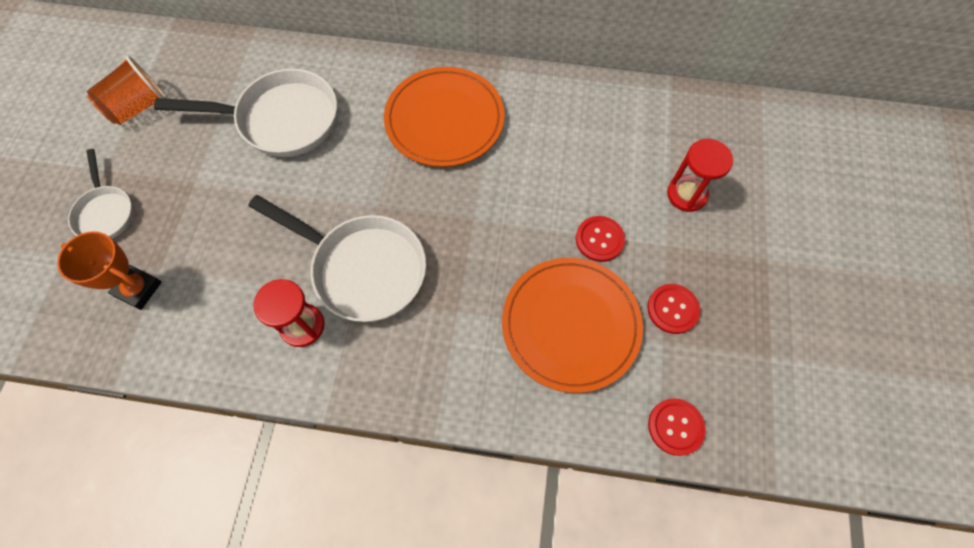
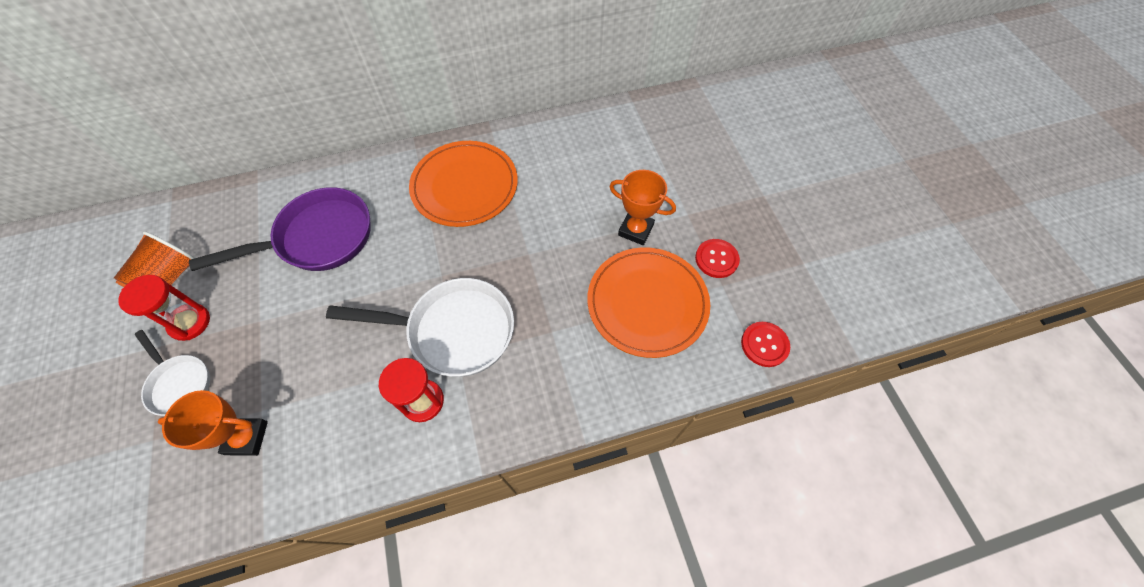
camera: 25 degrees left, 5 degrees down
white pan [154,69,337,157] -> purple pan [189,187,371,271]
red button [576,216,625,262] -> orange trophy [609,170,676,245]
red hourglass [667,139,733,212] -> red hourglass moved to [118,275,210,341]

